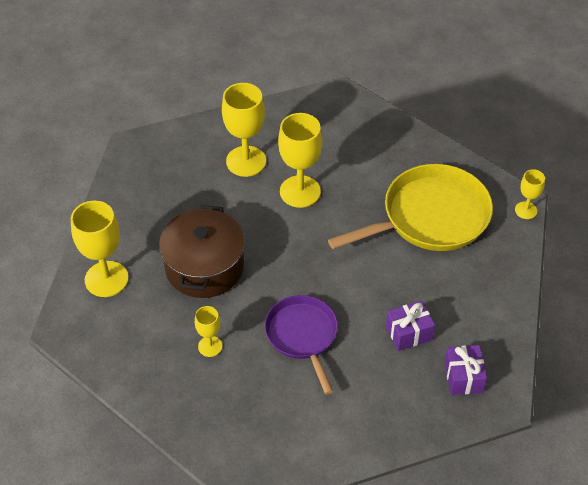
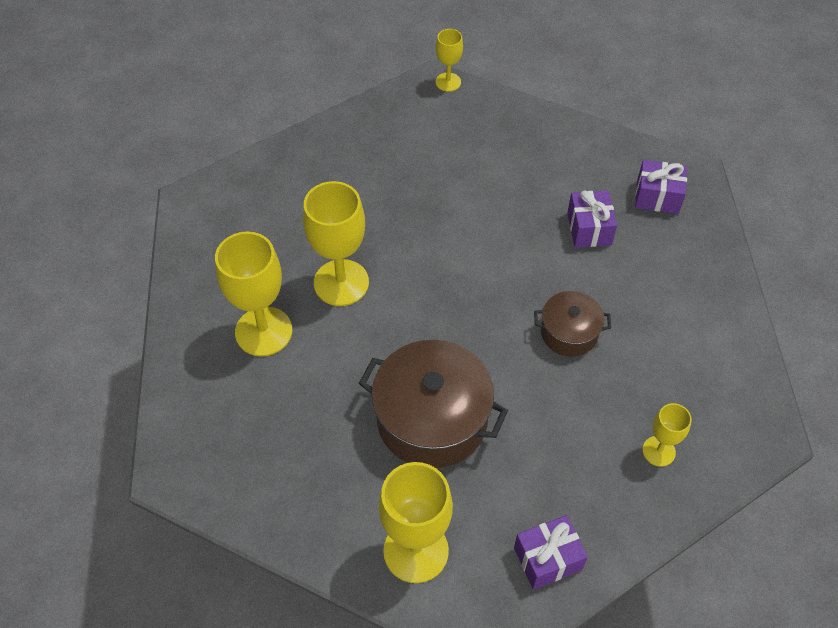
camera: 75 degrees left, 5 degrees up
yellow goblet [195,306,222,357] -> yellow goblet moved to [642,403,692,467]
purple pan [264,295,338,394] -> brown pot [534,291,611,357]
yellow pan [328,164,493,251] -> none
none -> purple gift [514,515,588,590]

